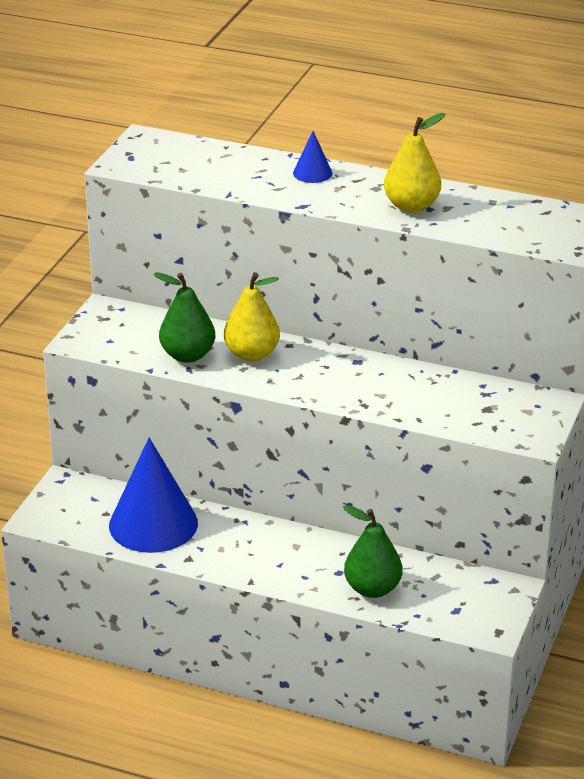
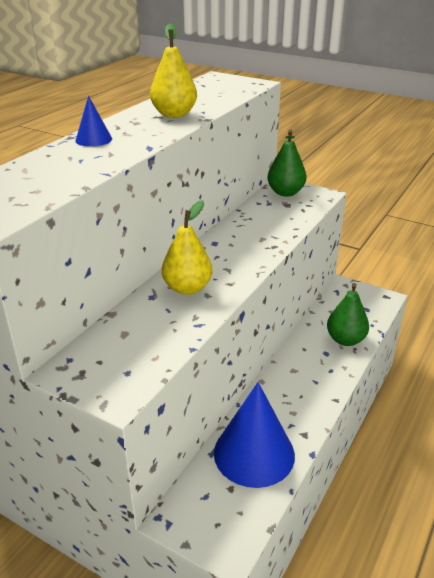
camera: 80 degrees left, 0 degrees up
green pear [154,272,215,363] -> green pear moved to [267,129,306,196]

